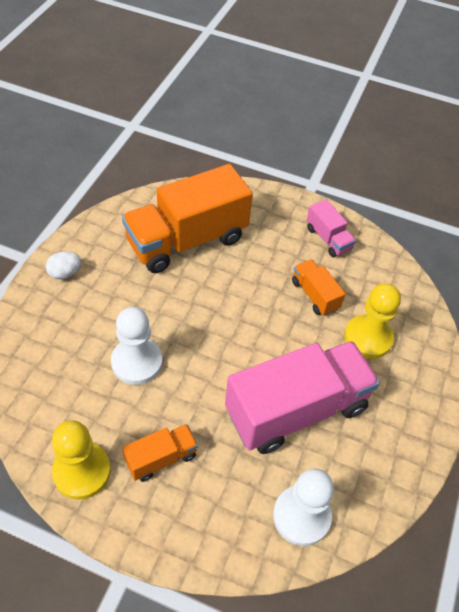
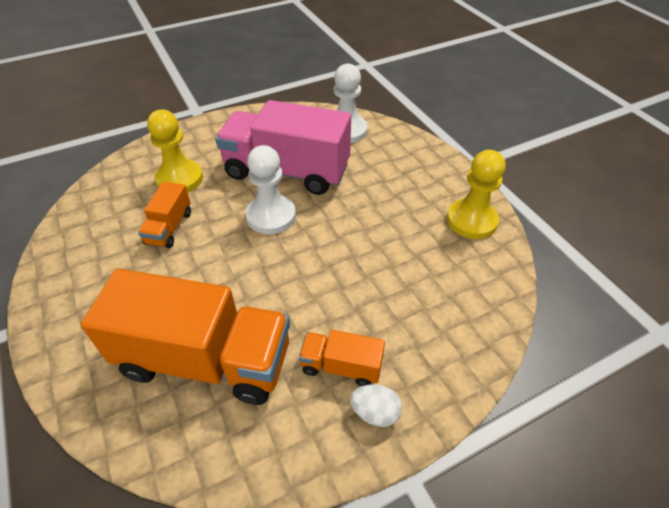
camera: 135 degrees left, 5 degrees down
white pawn [111,307,162,385] -> white pawn moved to [245,145,296,234]
orange truck [123,424,198,482] -> orange truck moved to [299,330,385,386]
pink truck [307,199,356,257] -> none

